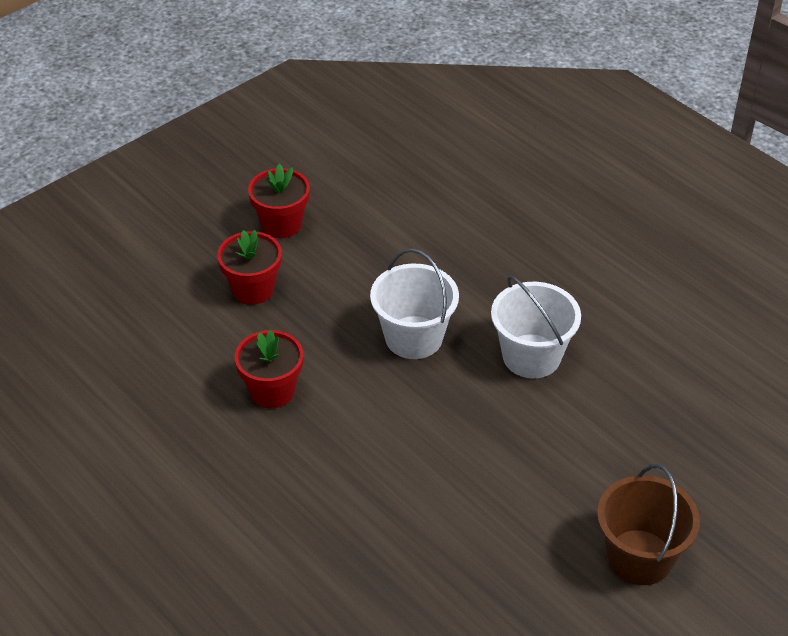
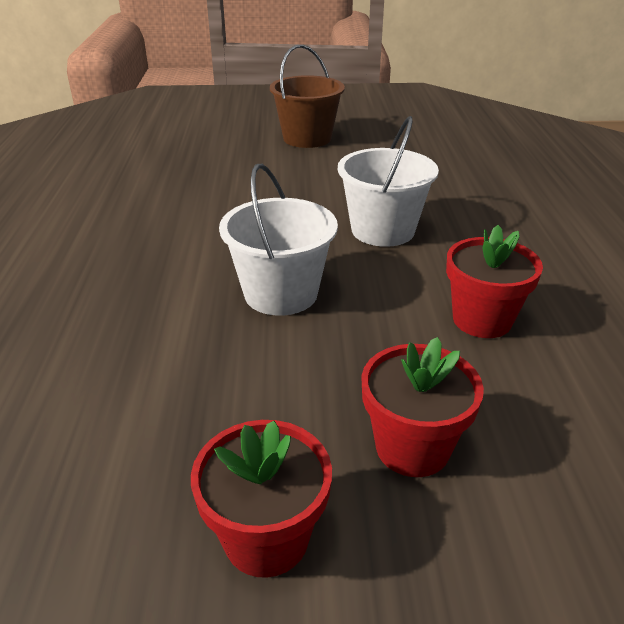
camera: 140 degrees left, 10 degrees down
white bucket [491,275,581,378] -> white bucket moved to [338,116,439,247]

